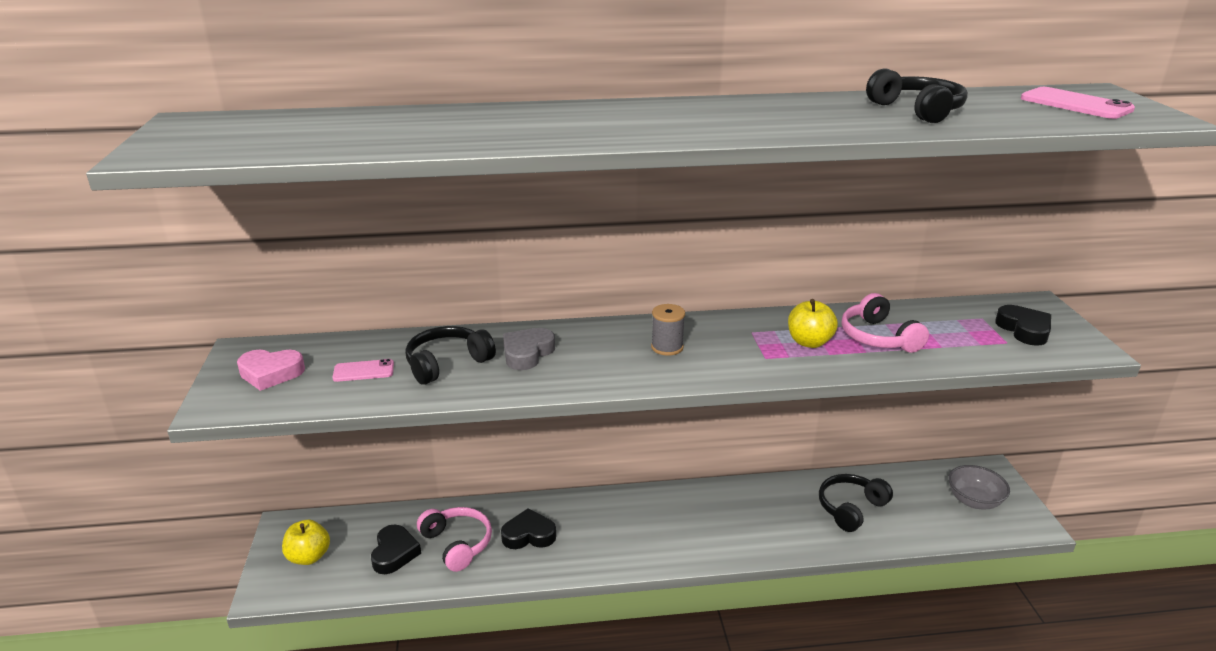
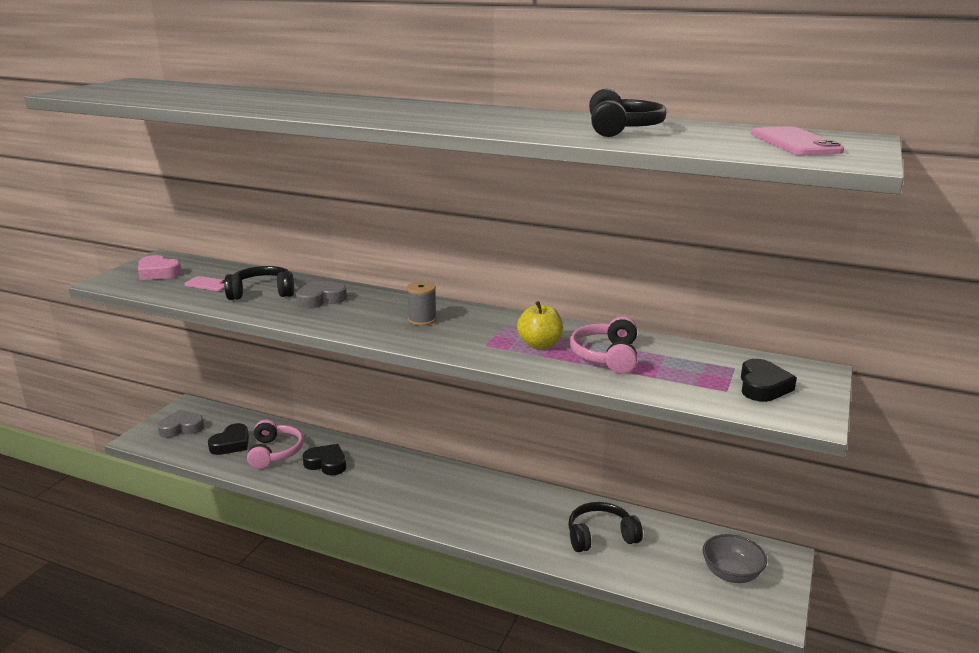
camera: 30 degrees right, 5 degrees down
yellow apple [282,520,330,565] -> grey heart [157,410,204,438]

